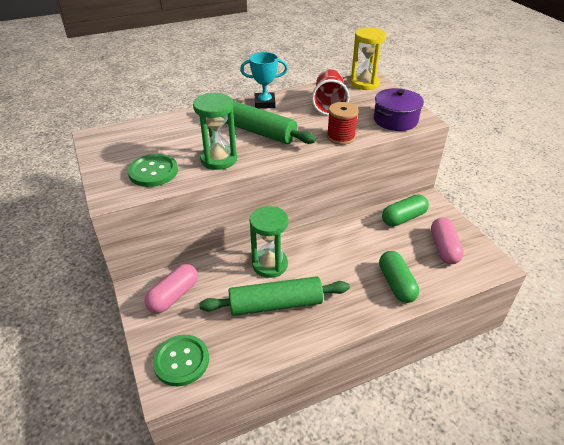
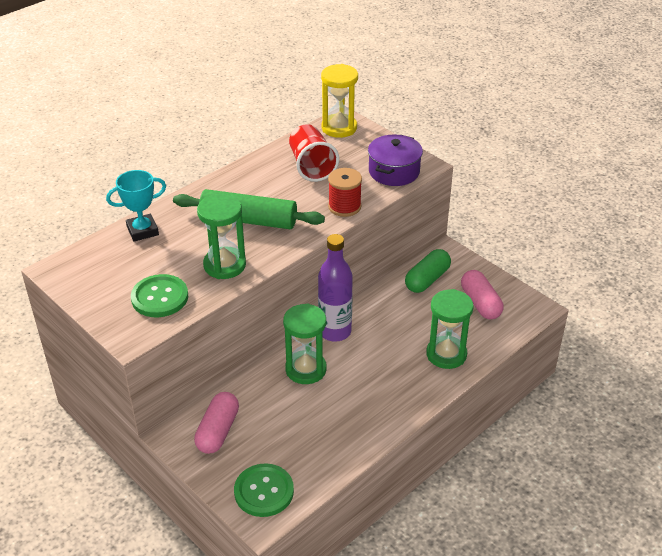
camera: 20 degrees left, 0 degrees up
green rolling pin [199,276,350,316] -> none
turquoise trophy [240,52,288,109] -> turquoise trophy moved to [106,170,166,241]
green capsule [379,251,419,303] -> green hourglass [426,289,474,369]
none -> purple bottle [318,234,353,342]

